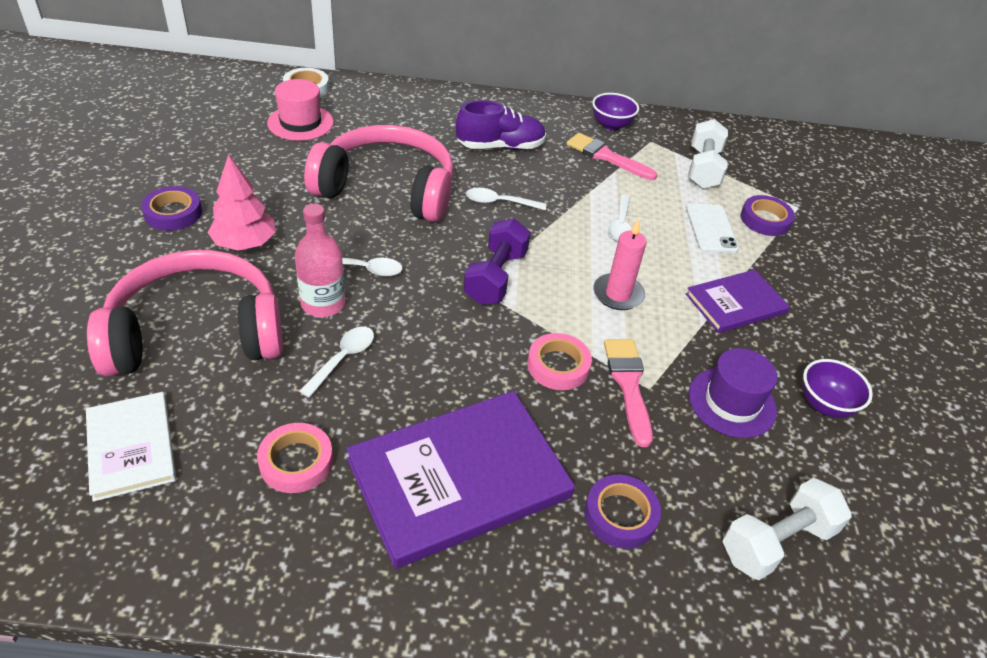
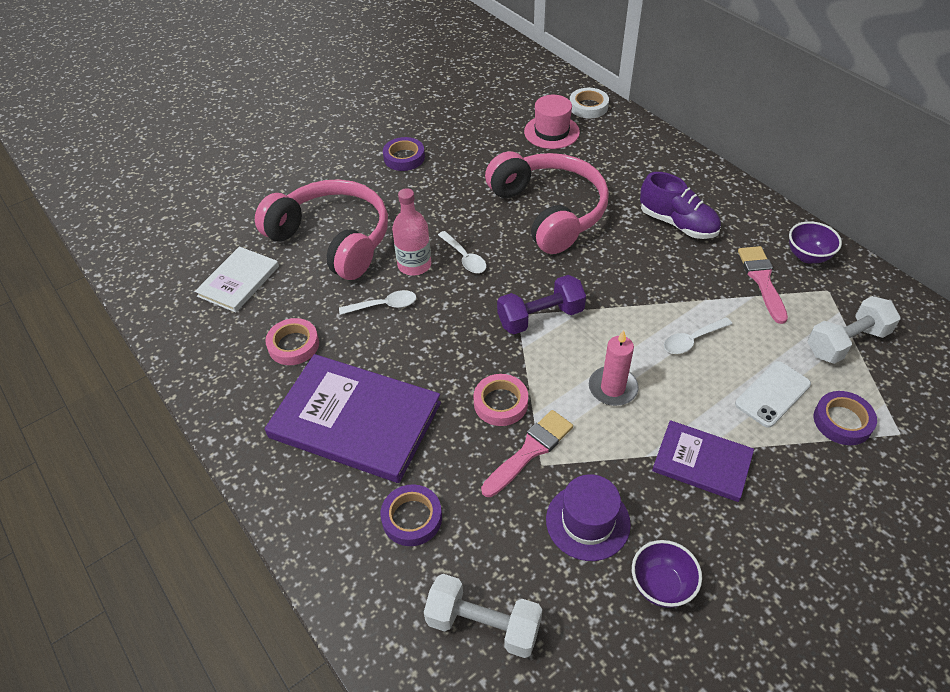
camera: 55 degrees right, 5 degrees up
pink tree [207,154,276,251] -> none
white spoon [466,188,546,210] -> none

